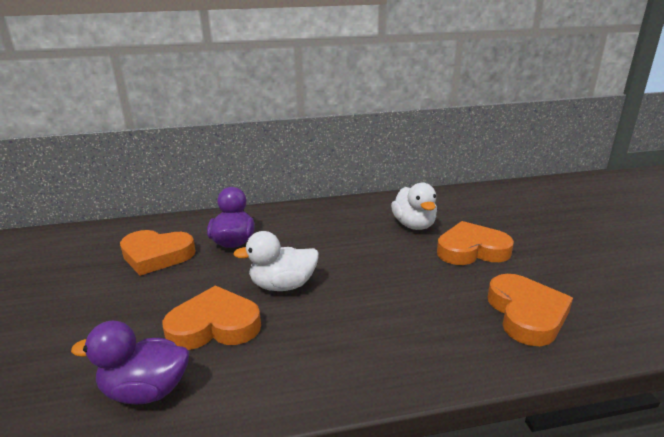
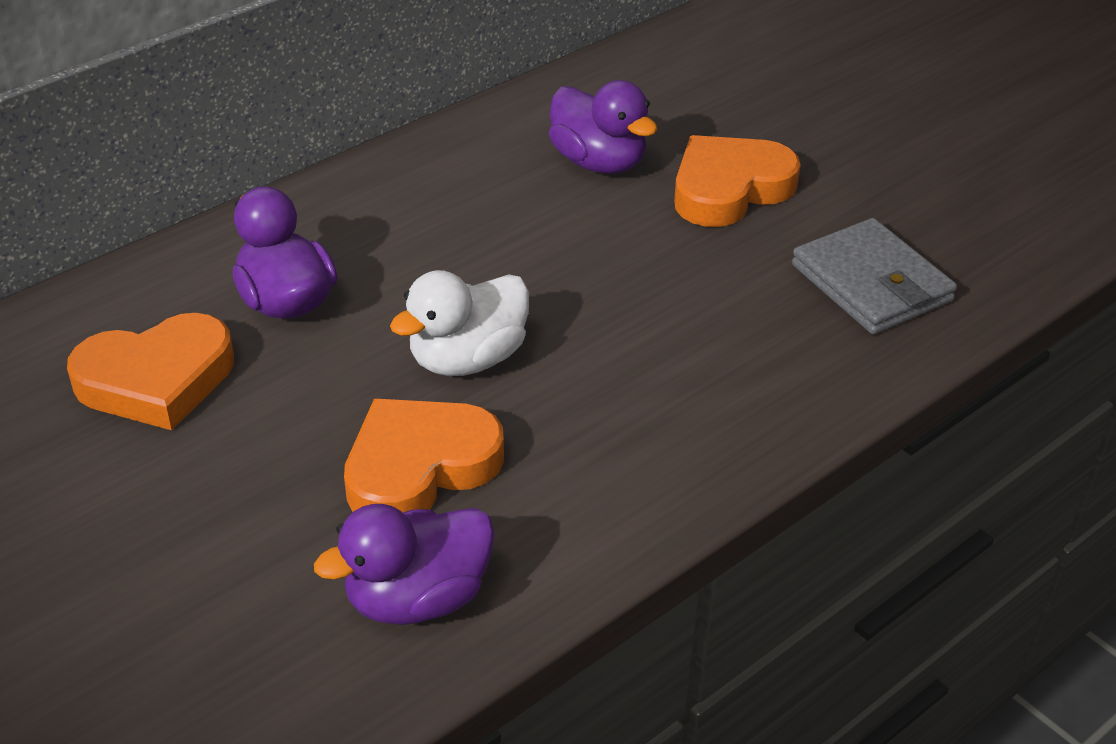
camera: 30 degrees left, 15 degrees up
white duck [391,183,437,230] -> purple duck [549,80,658,174]
orange heart [488,274,573,346] -> grey wallet [792,218,957,334]

